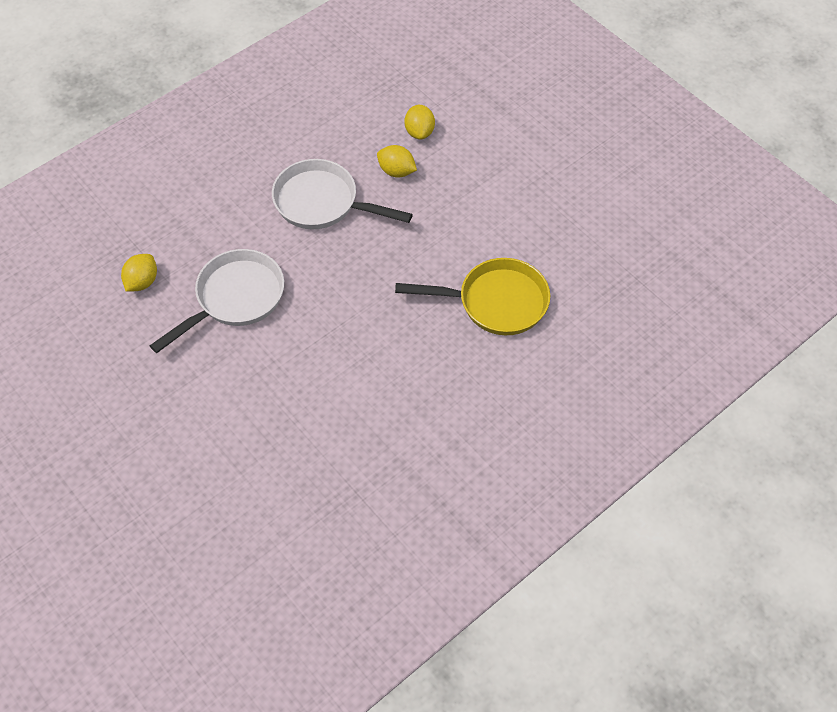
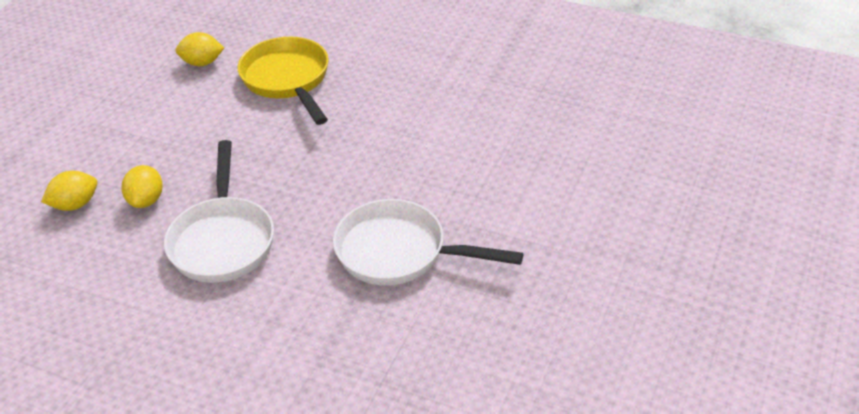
camera: 115 degrees left, 15 degrees down
yellow lemon [121,254,157,292] -> yellow lemon moved to [175,32,224,66]

